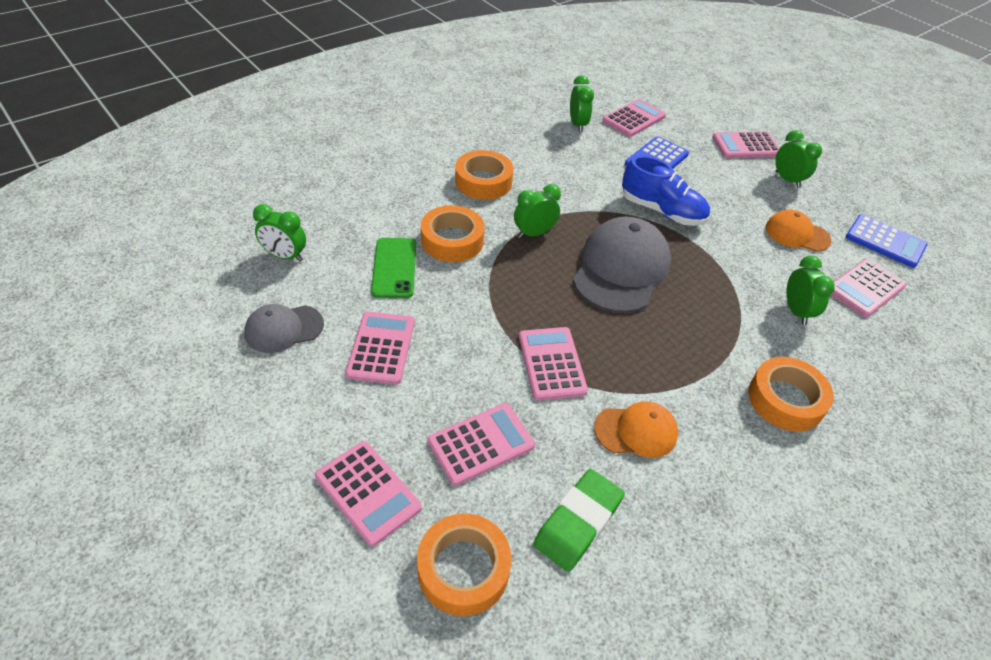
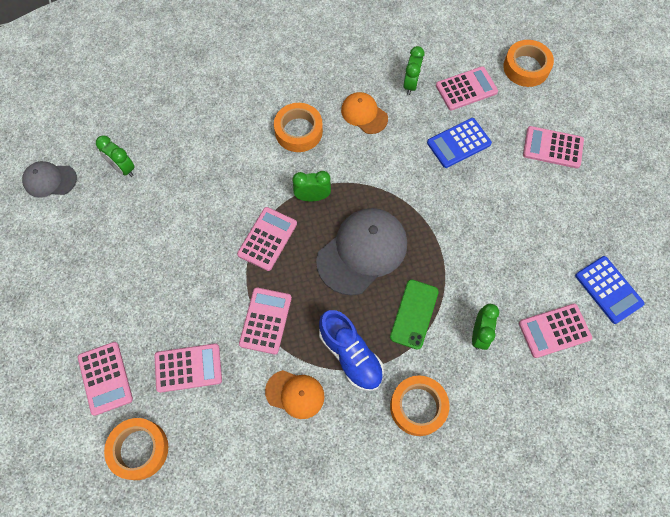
camera: 25 degrees right, 20 degrees up
grey cap [244,304,324,353] -> grey cap moved to [22,161,77,198]
pink calculator [345,311,415,384] -> pink calculator moved to [237,207,297,271]
green phone [371,238,416,298] -> green phone moved to [390,280,439,350]
orange tape [421,205,485,262] -> orange tape moved to [503,40,554,87]
green eraser [533,469,625,572] -> none
blue shoe [622,156,710,226] -> blue shoe moved to [319,310,384,391]
orange cap [766,209,831,252] -> orange cap moved to [341,92,388,134]
green clock [775,130,822,188] -> none

